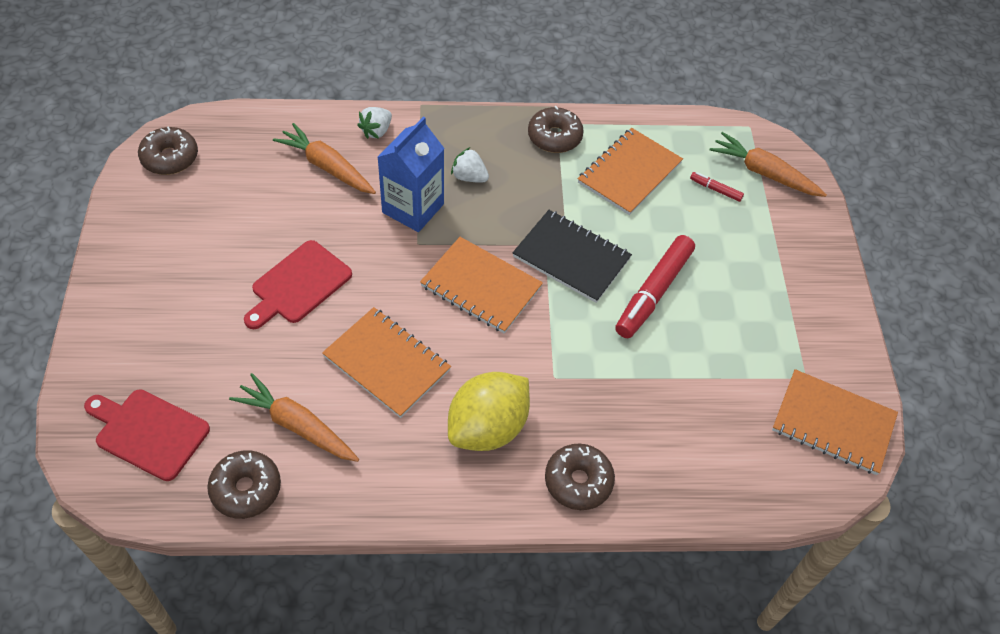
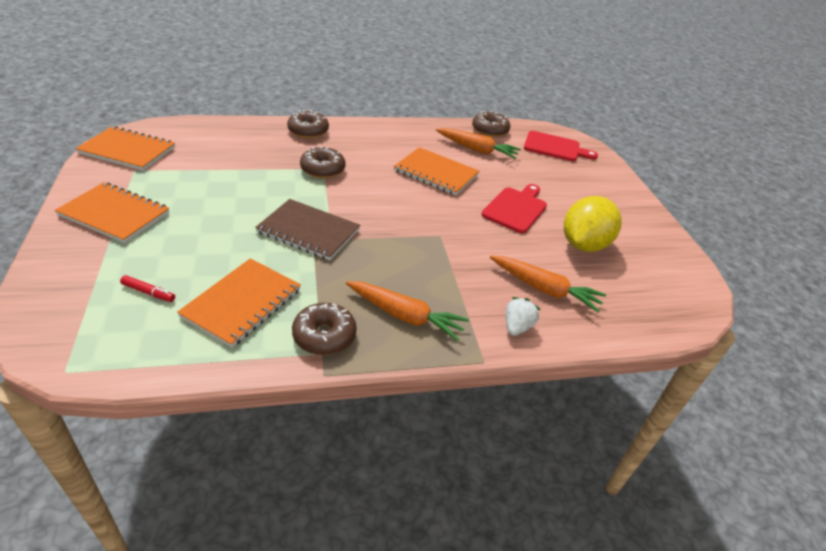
camera: 170 degrees right, 15 degrees down
brown donut [138,126,198,175] -> brown donut moved to [300,146,346,179]
blue carton [378,117,445,232] -> none
orange notebook [420,237,543,334] -> orange notebook moved to [55,182,169,243]
yellow lemon [448,372,530,451] -> yellow lemon moved to [564,196,622,252]
white strawberry [451,147,489,183] -> none
black notebook [512,210,632,303] -> brown notebook [255,199,360,260]
red marker [615,235,695,338] -> none
orange carrot [710,132,827,197] -> orange carrot moved to [346,281,469,341]

